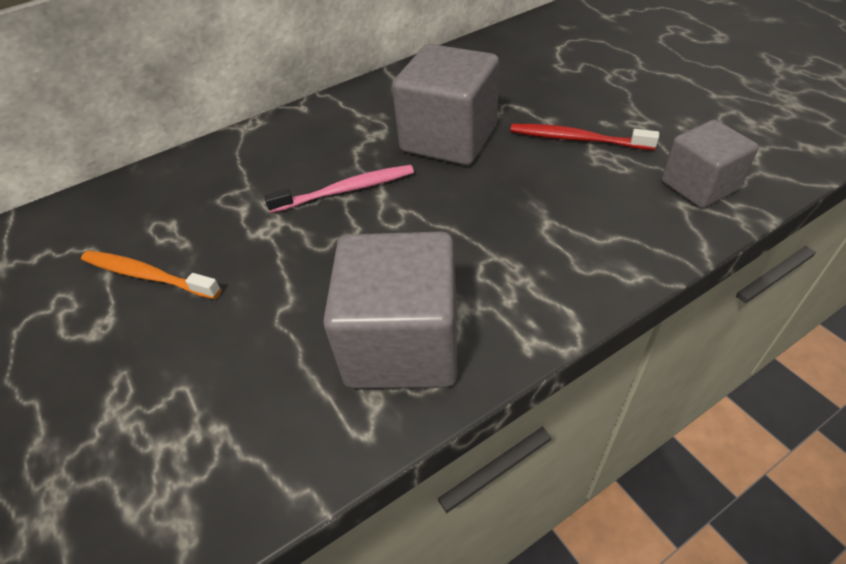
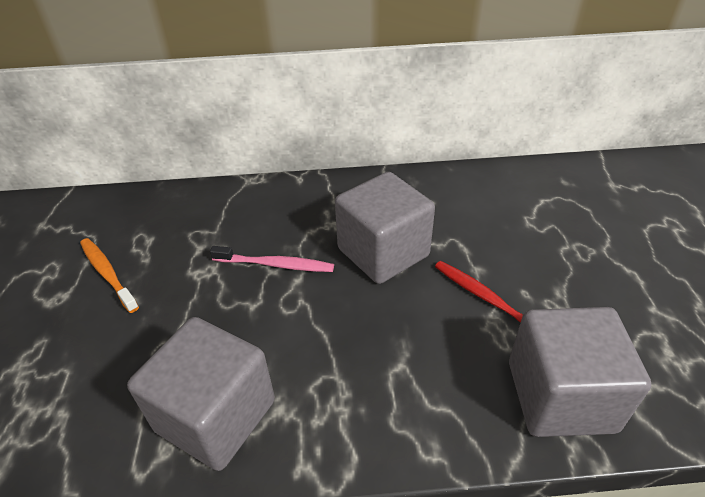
camera: 25 degrees right, 5 degrees down
grey cube [662,120,759,208] -> grey cube [509,307,651,437], size x1.61

